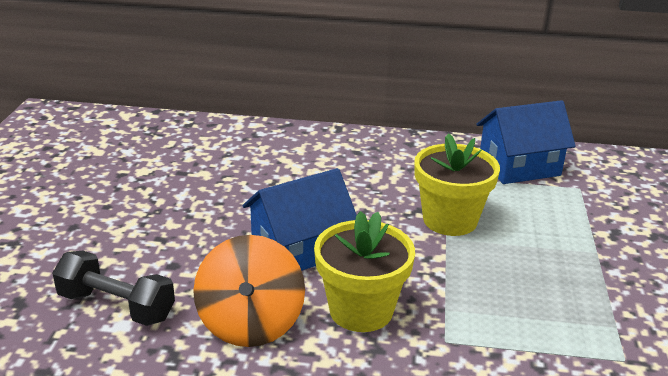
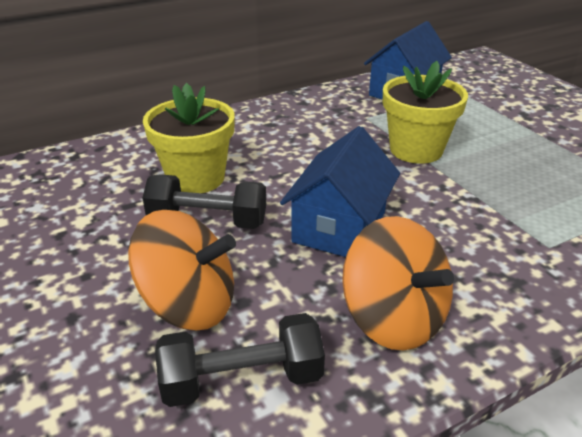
camera: 35 degrees left, 5 degrees up
yellow flower pot [314,211,415,332] -> yellow flower pot moved to [143,83,235,193]
none -> orange spinning top [128,210,236,330]
none -> black dumbbell [142,174,266,229]

